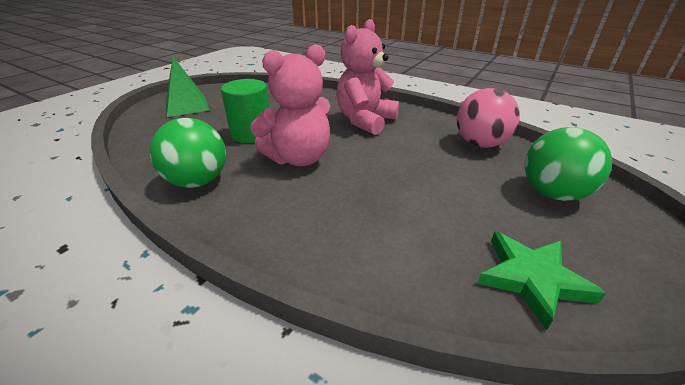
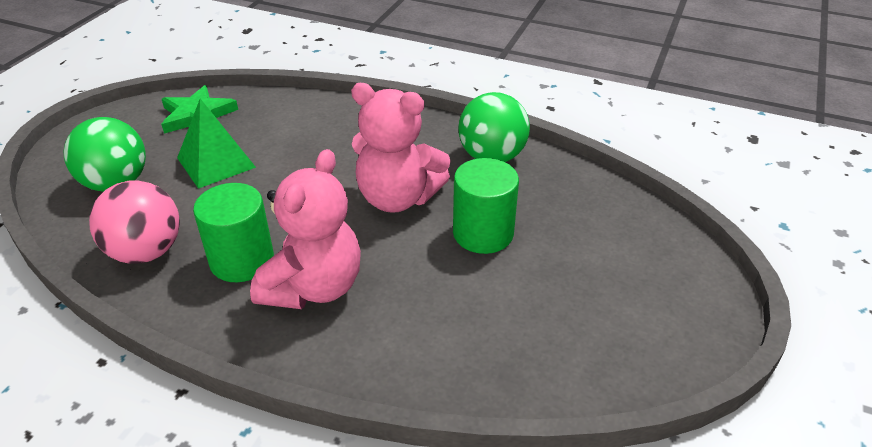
camera: 170 degrees right, 5 degrees up
green pyramid [166,57,210,117] -> green pyramid moved to [177,99,256,189]
pink teddy bear [250,44,330,166] -> pink teddy bear turned 120 degrees counterclockwise [351,83,451,213]
none -> green cylinder [193,183,274,282]

